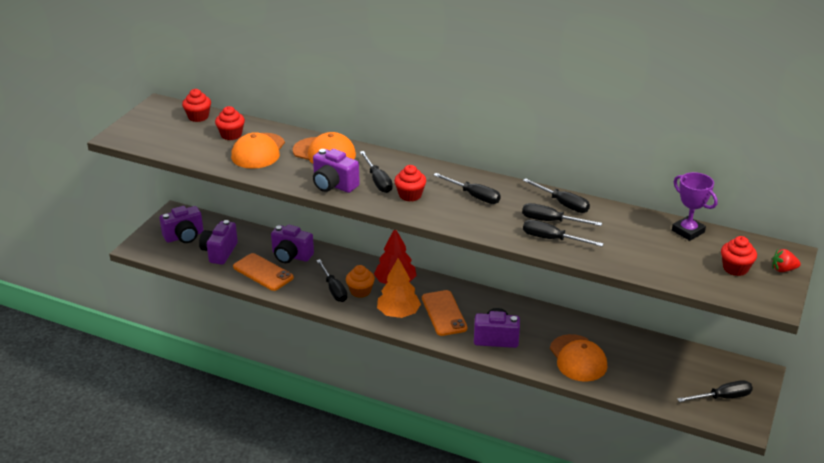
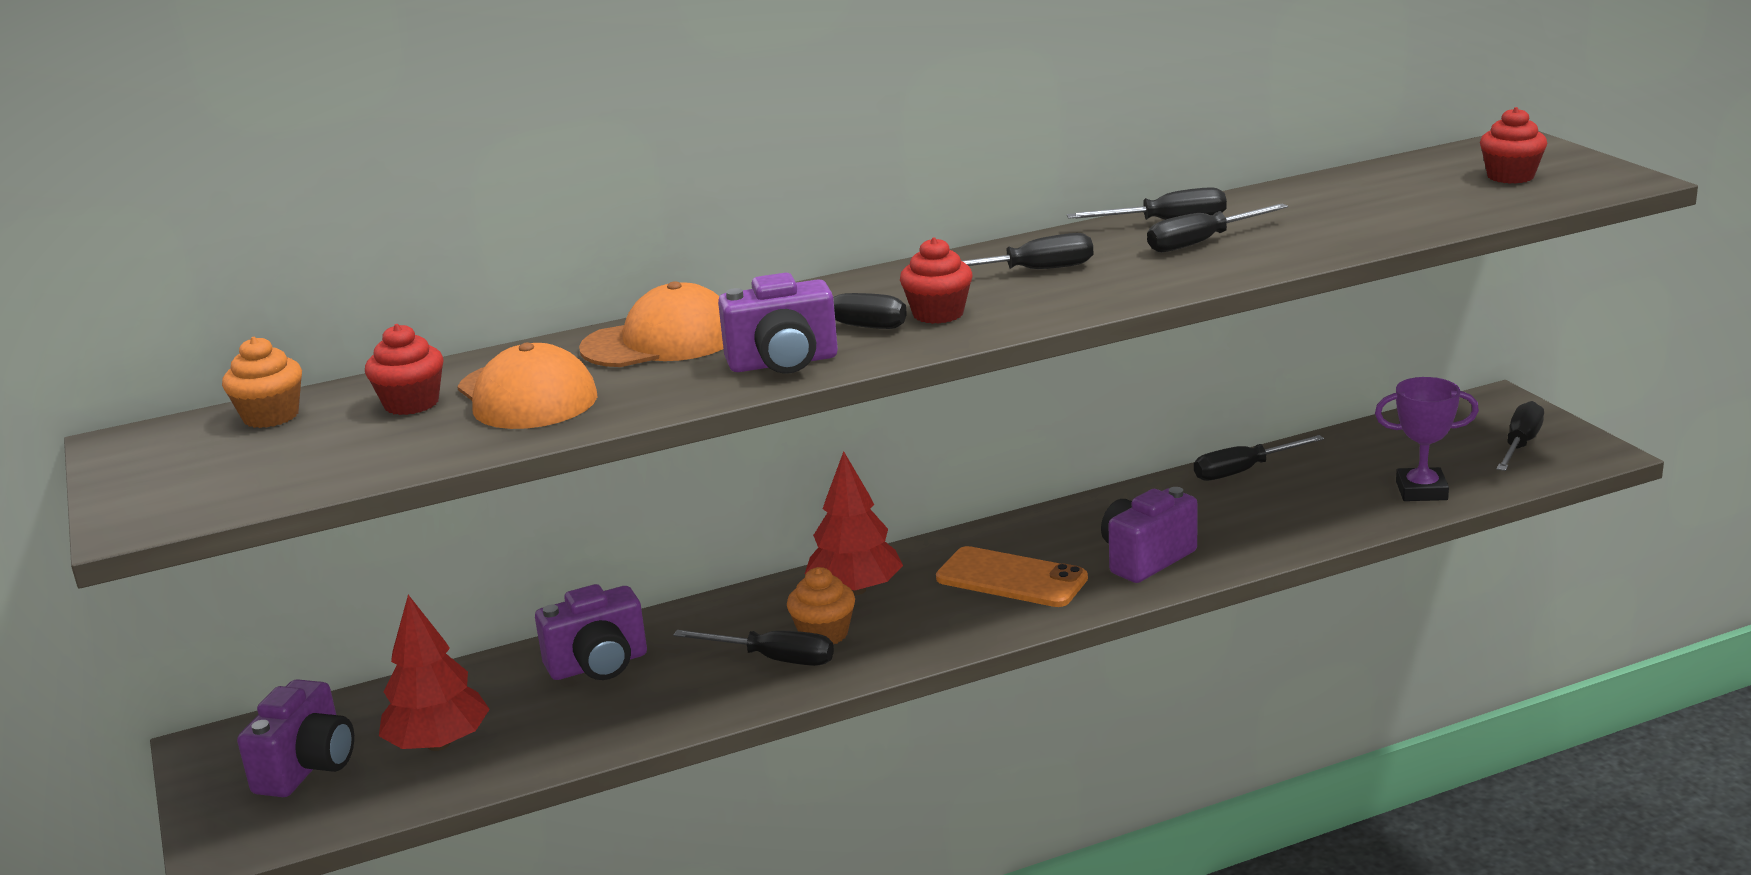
camera: 45 degrees left, 10 degrees down
red cupcake [182,89,211,122] -> orange cupcake [222,337,302,428]
purple camera [199,220,238,265] -> red tree [379,595,490,751]
orange phone [233,253,294,291] -> none
orange tree [377,258,421,318] -> none
black screwdriver [523,220,604,247] -> black screwdriver moved to [1194,435,1324,481]
orange cap [550,334,607,382] -> none
purple trophy [672,172,718,241] -> purple trophy moved to [1375,377,1479,501]
red strawberry [772,249,801,272] -> none

